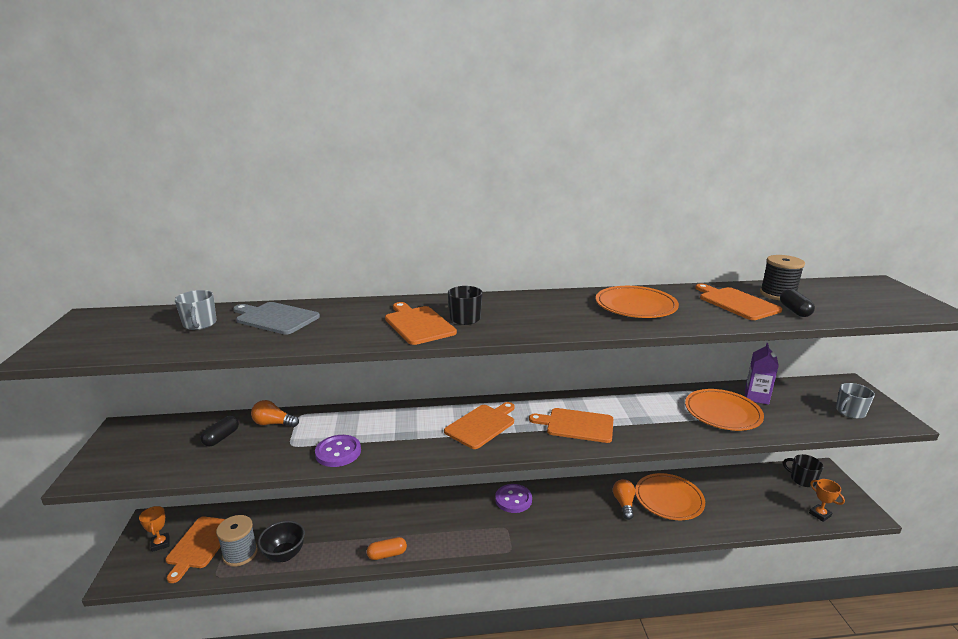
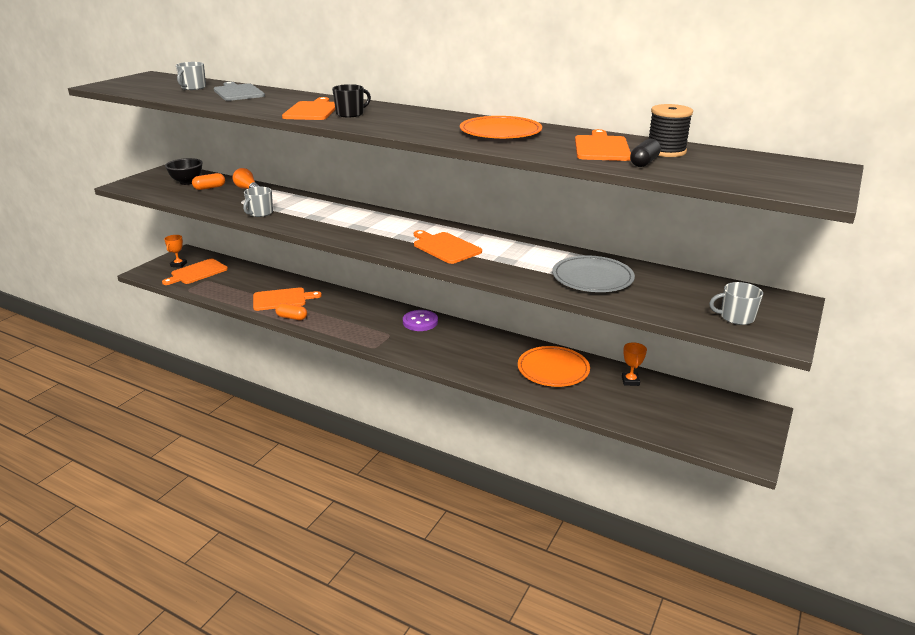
camera: 35 degrees right, 5 degrees up
black capsule [201,416,239,446] -> orange capsule [192,173,225,190]
grey spool [216,515,258,567] -> none
black bowl [258,521,305,562] -> black bowl moved to [165,158,203,185]
purple button [315,435,361,467] -> grey mug [243,187,273,217]
orange cutting board [444,402,515,449] -> orange cutting board moved to [253,287,322,311]
orange light bulb [613,479,636,520] -> none
orange plate [685,389,764,431] -> grey plate [552,255,635,292]
purple carton [745,343,779,405] -> none
black mug [783,454,823,487] -> none
orange trophy [809,479,845,522] -> orange trophy moved to [622,342,647,386]

